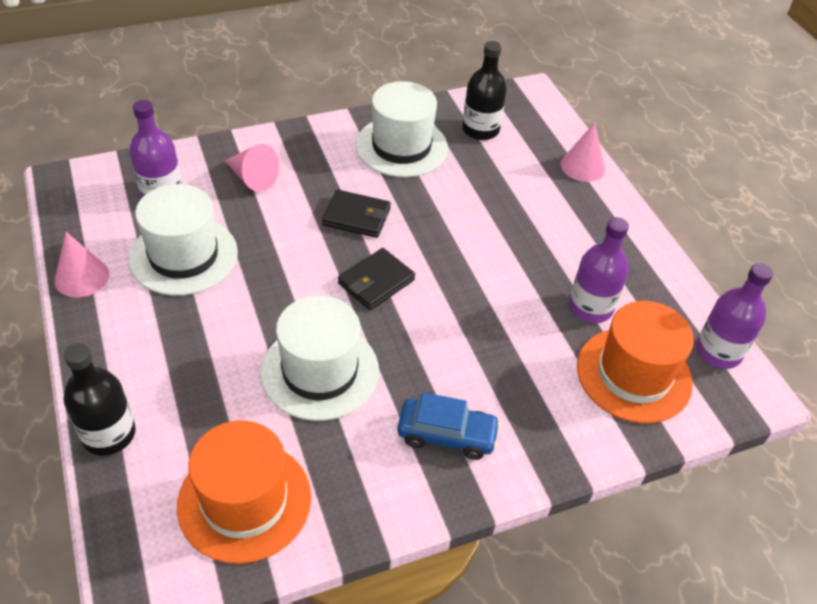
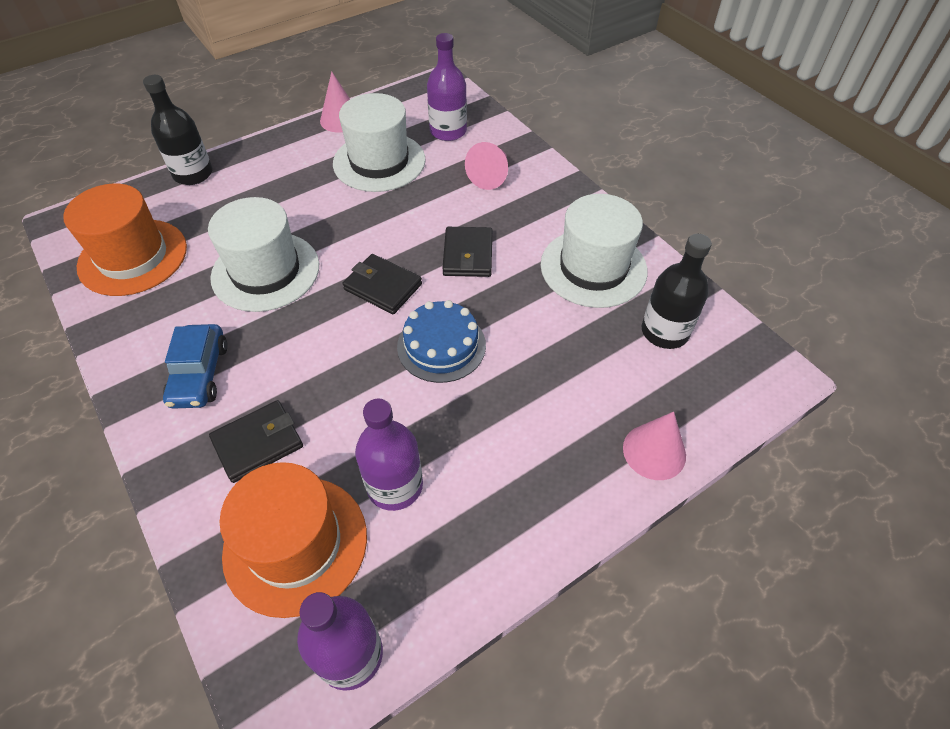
camera: 80 degrees right, 5 degrees up
none -> black wallet [209,400,303,483]
none -> blue cake [397,300,486,383]

